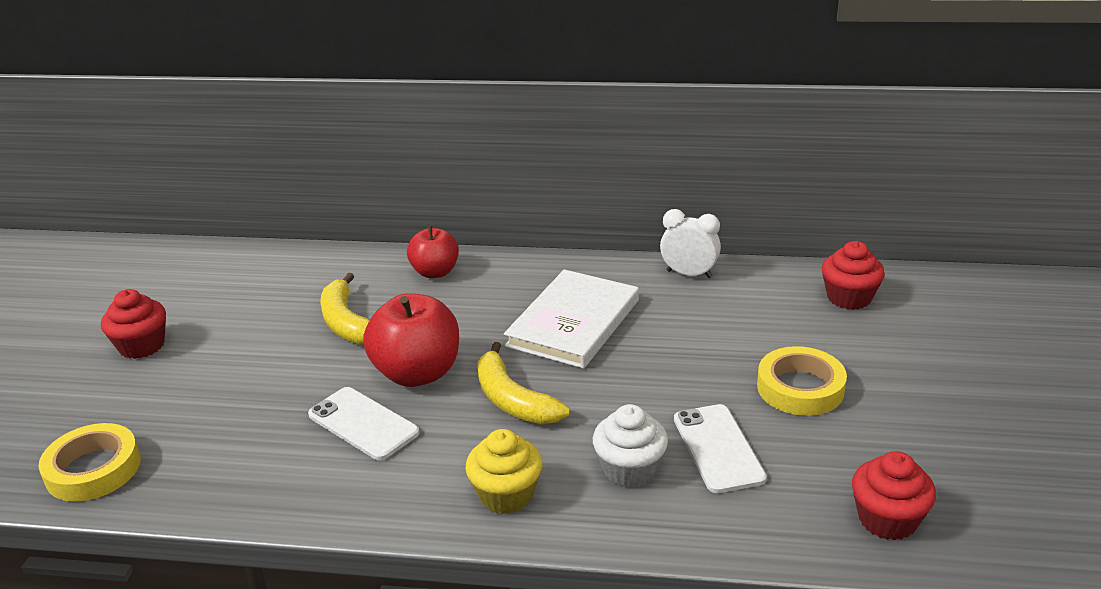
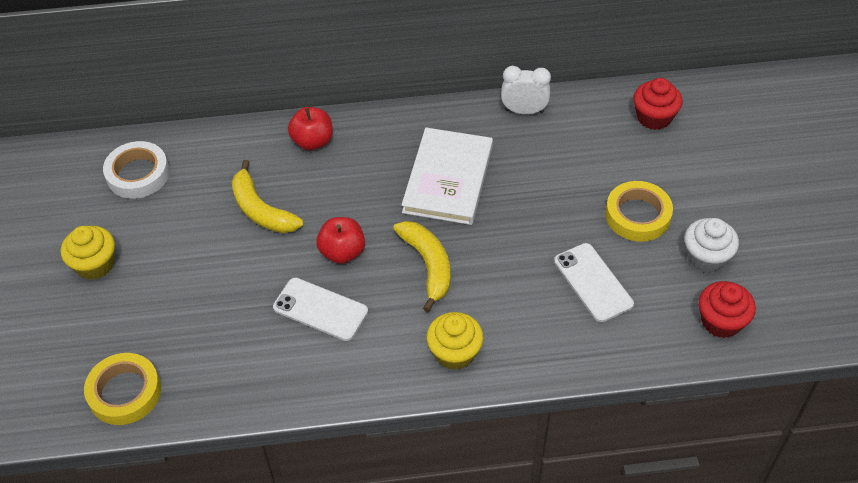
camera: 15 degrees left, 20 degrees up
red cupcake [101,289,166,359] -> yellow cupcake [61,226,115,280]
red apple [363,293,459,387] -> red apple [316,217,365,264], size x0.63
yellow banana [477,342,570,424] -> yellow banana turned 150 degrees counterclockwise [393,221,450,312]
white cupcake [593,404,668,488] -> white cupcake moved to [684,218,739,273]
none -> white tape [103,141,169,199]

